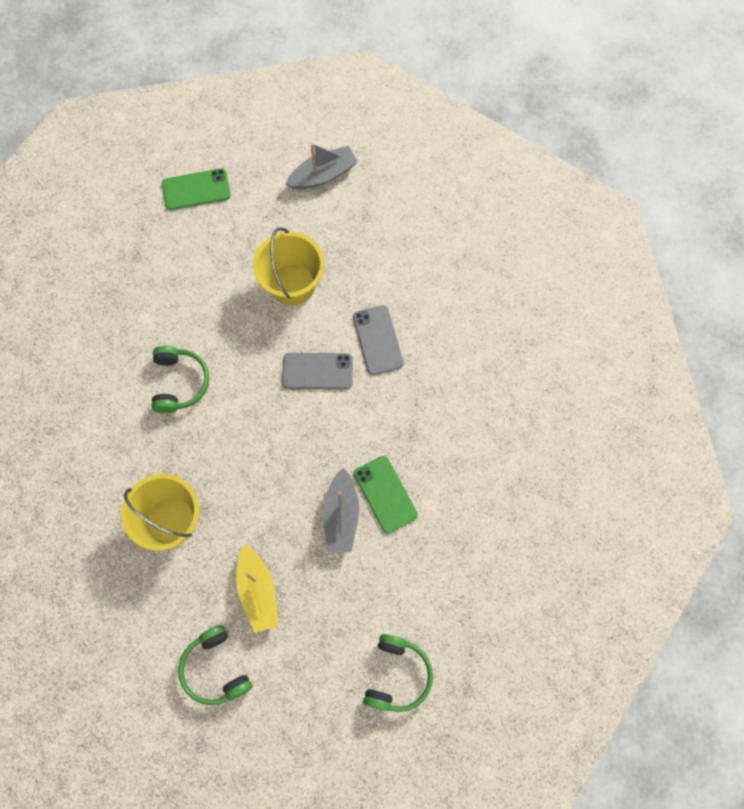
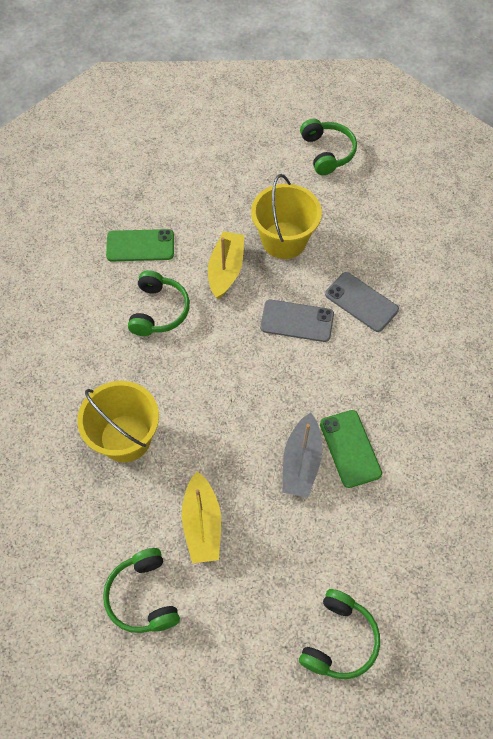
camera: 10 degrees right, 10 degrees down
green phone [162,168,231,210] -> green phone moved to [106,229,174,261]
grey boat [286,143,358,189] -> green headphones [300,119,357,175]
grey phone [353,305,404,375] -> grey phone turned 45 degrees counterclockwise [325,272,399,332]
none -> yellow boat [208,231,244,299]

